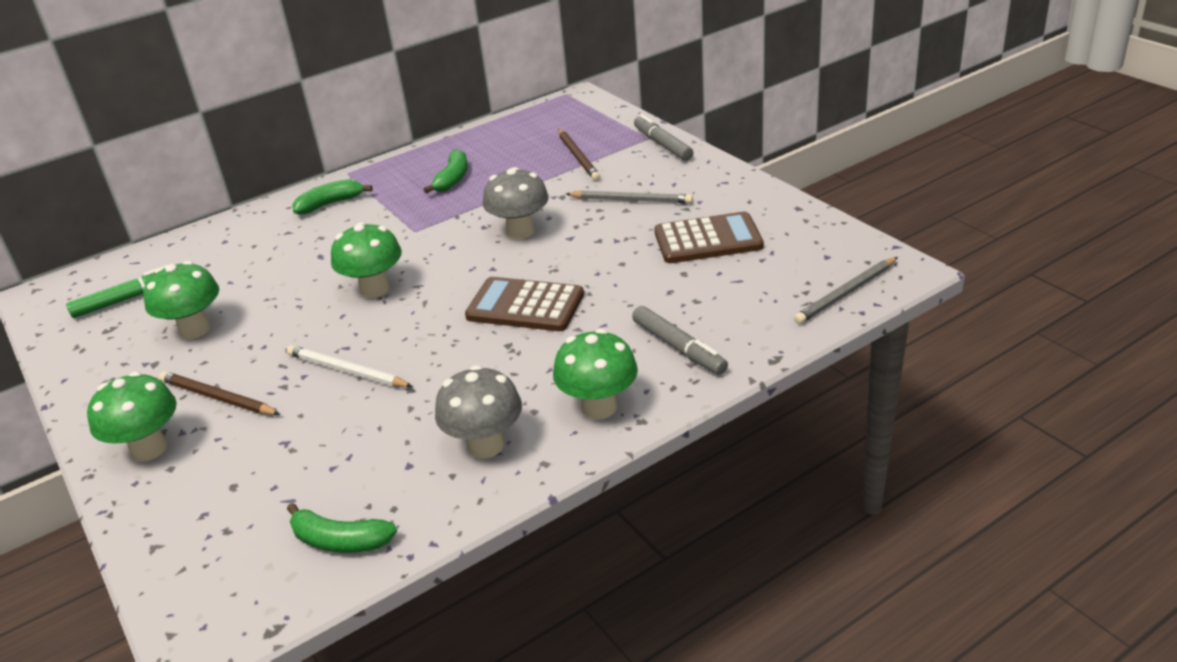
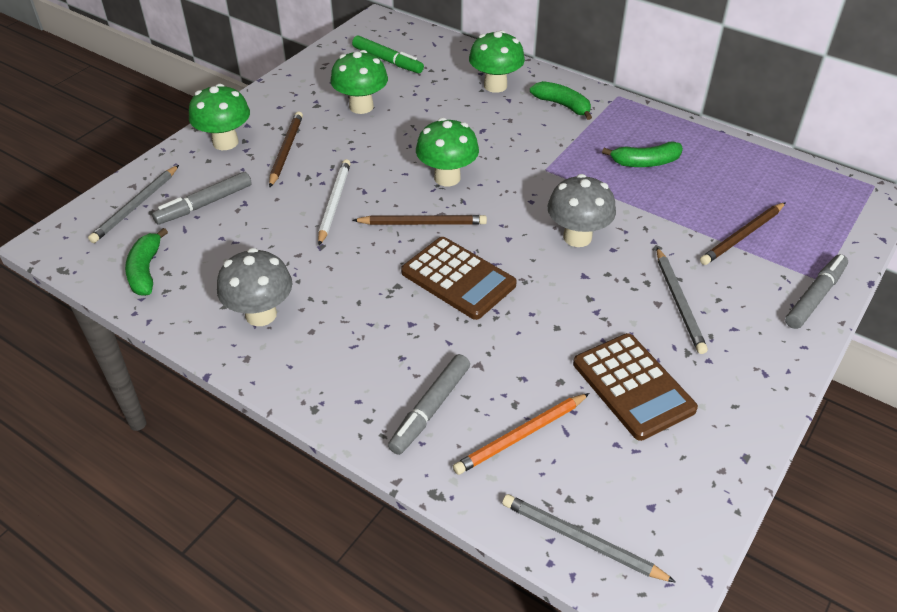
camera: 65 degrees right, 10 degrees up
brown calculator [465,277,584,331] -> brown calculator turned 135 degrees clockwise [401,237,517,320]
green mushroom [553,329,638,420] -> green mushroom moved to [469,30,525,93]
none -> grey pencil [88,165,179,243]
none -> grey marker [152,172,252,225]
none -> brown pencil [352,215,487,225]
none -> orange pencil [453,393,590,475]

